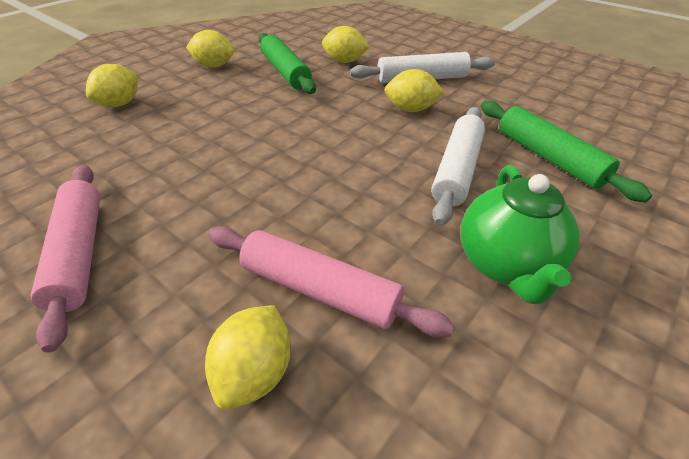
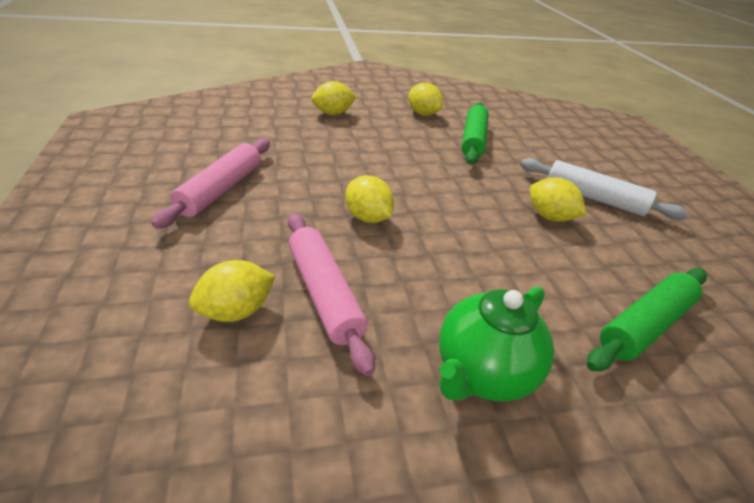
camera: 35 degrees right, 5 degrees down
yellow lemon [322,26,370,63] -> yellow lemon moved to [345,175,394,223]
white rolling pin [431,107,485,226] -> none
green rolling pin [481,101,652,202] -> green rolling pin turned 45 degrees clockwise [587,268,707,371]

